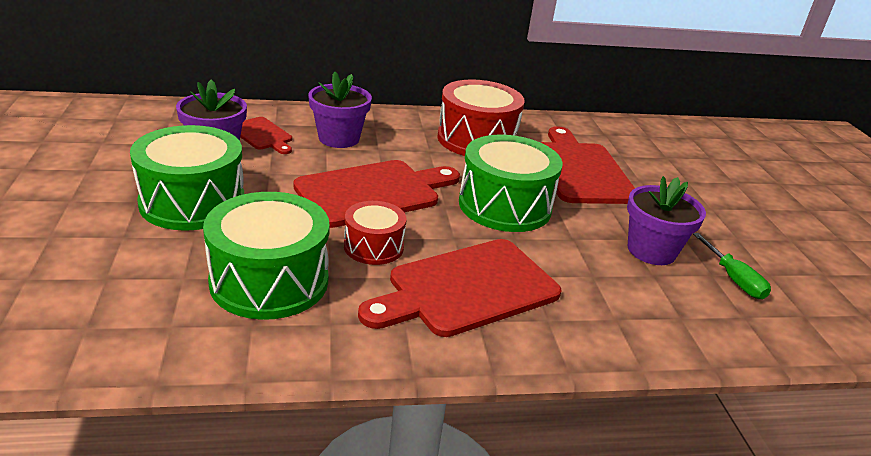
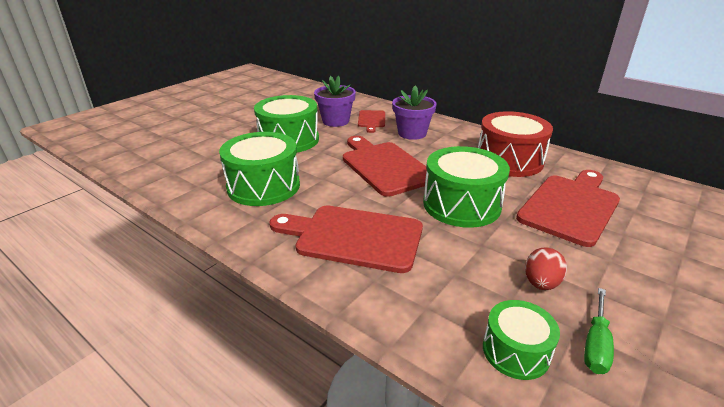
camera: 50 degrees right, 0 degrees up
red cutting board [293,160,460,228] -> red cutting board turned 135 degrees counterclockwise [343,136,428,197]
red drum [344,201,407,265] -> none
purple flower pot [627,176,706,265] -> red egg [525,247,567,290]
none -> green drum [483,300,560,380]

